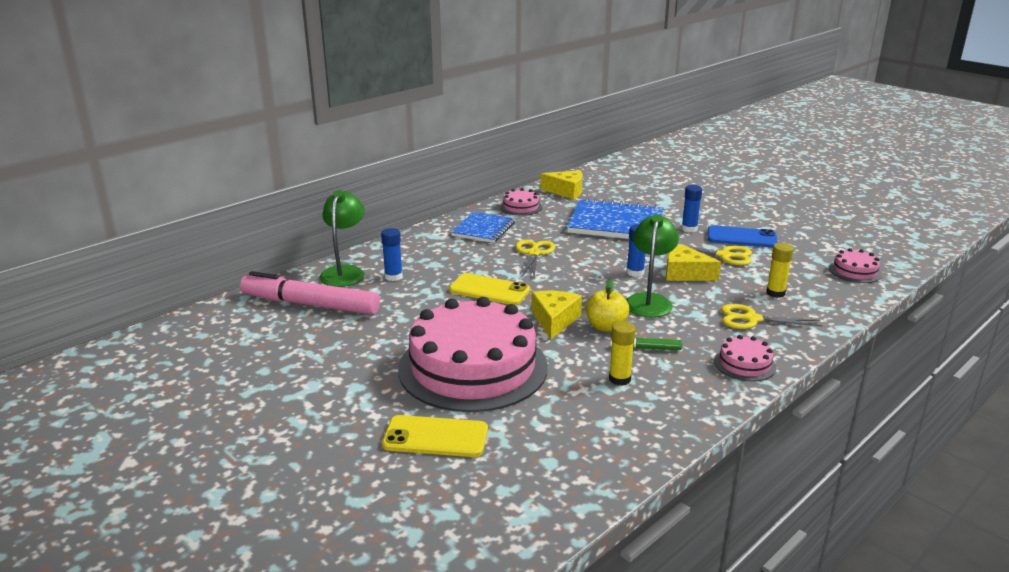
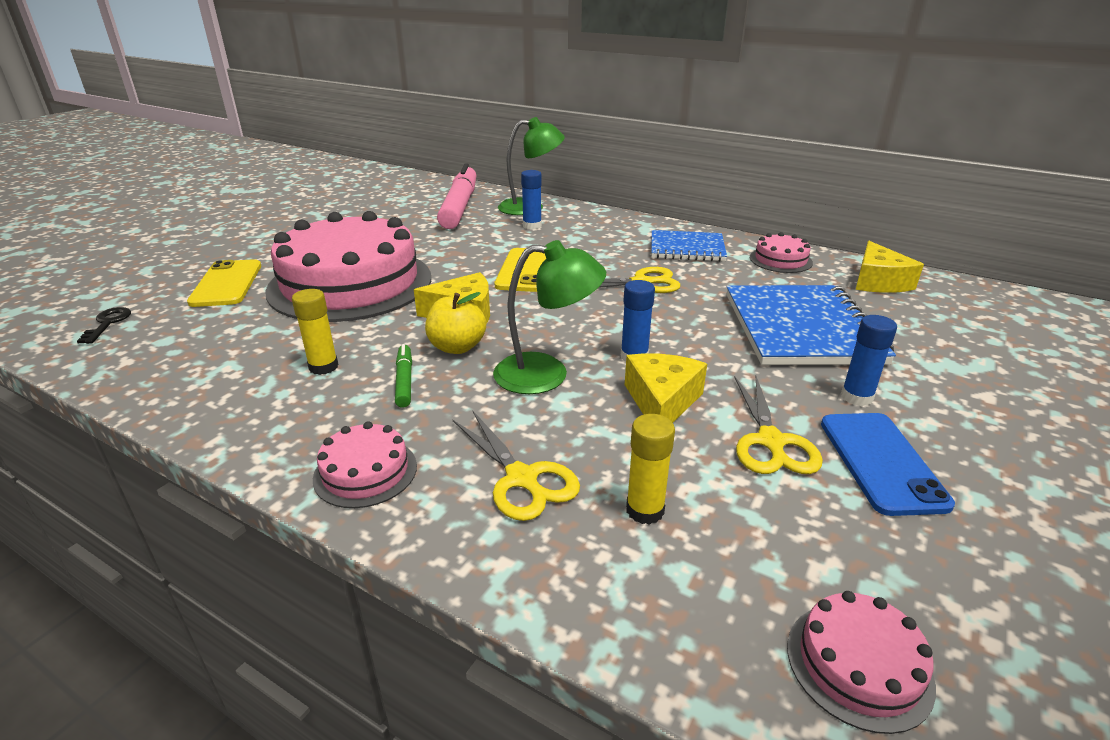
camera: 75 degrees right, 5 degrees up
yellow scissors [721,304,823,329] -> yellow scissors turned 150 degrees clockwise [453,410,580,521]
none -> black key [77,307,131,344]

